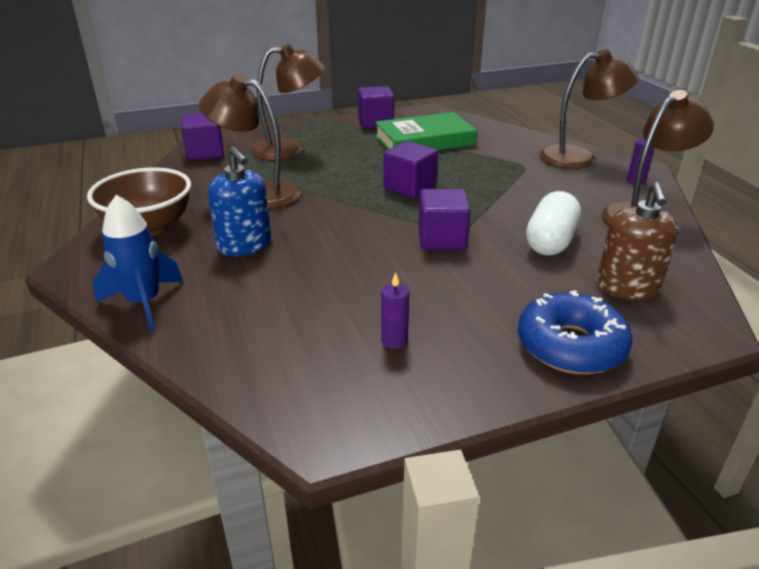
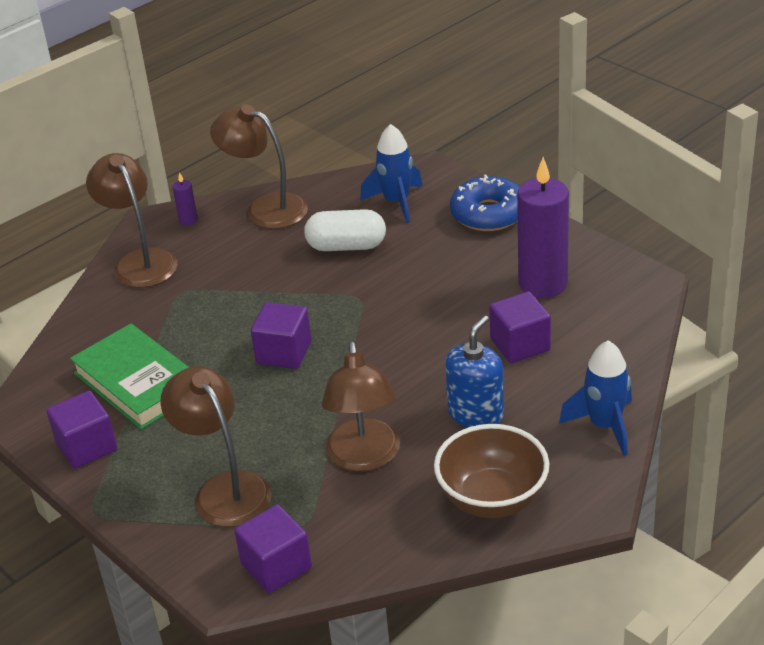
camera: 110 degrees left, 5 degrees up
purple candle [381,272,409,349] -> purple candle [517,157,569,298], size x2.39
purple cube [418,189,471,250] -> purple cube moved to [489,291,551,363]
brown soap dispenser [597,182,678,300] -> blue rocket [360,124,422,223]

